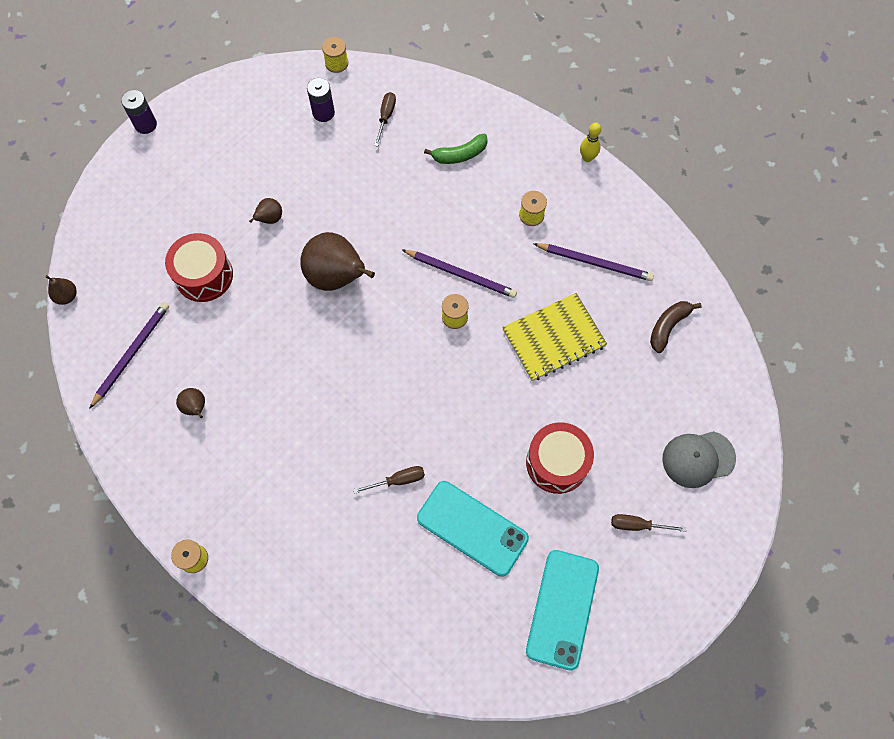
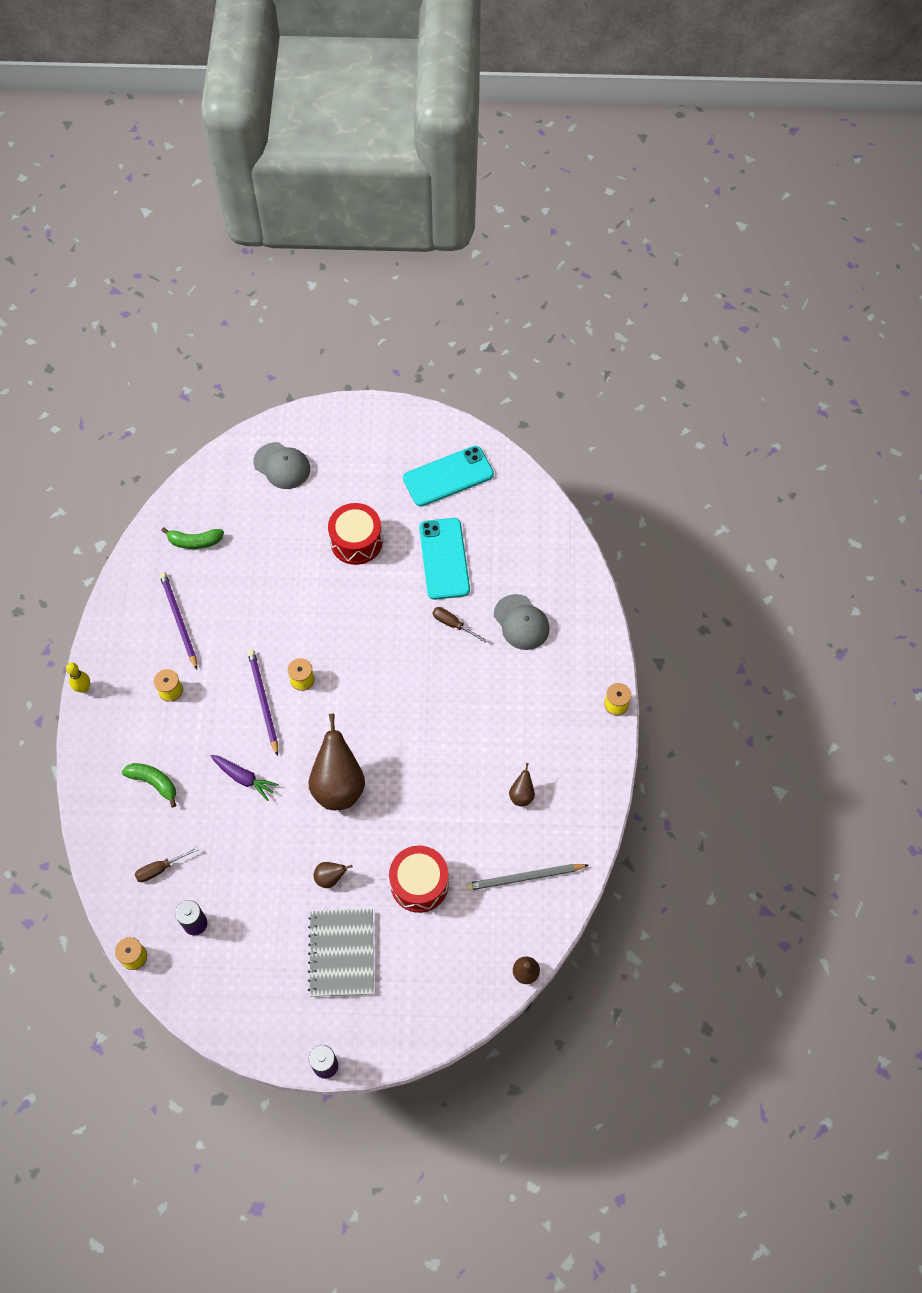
camera: 130 degrees left, 5 degrees down
purple pencil [89,302,169,409] -> grey pencil [466,864,589,891]
yellow notebook [502,293,607,381] -> none
brown screwdriver [611,514,686,532] -> none
brown banana [650,301,702,353] -> green banana [161,527,224,549]
none -> purple carrot [211,755,279,801]
none -> grey notebook [308,909,374,997]
none -> grey cap [494,594,550,650]

